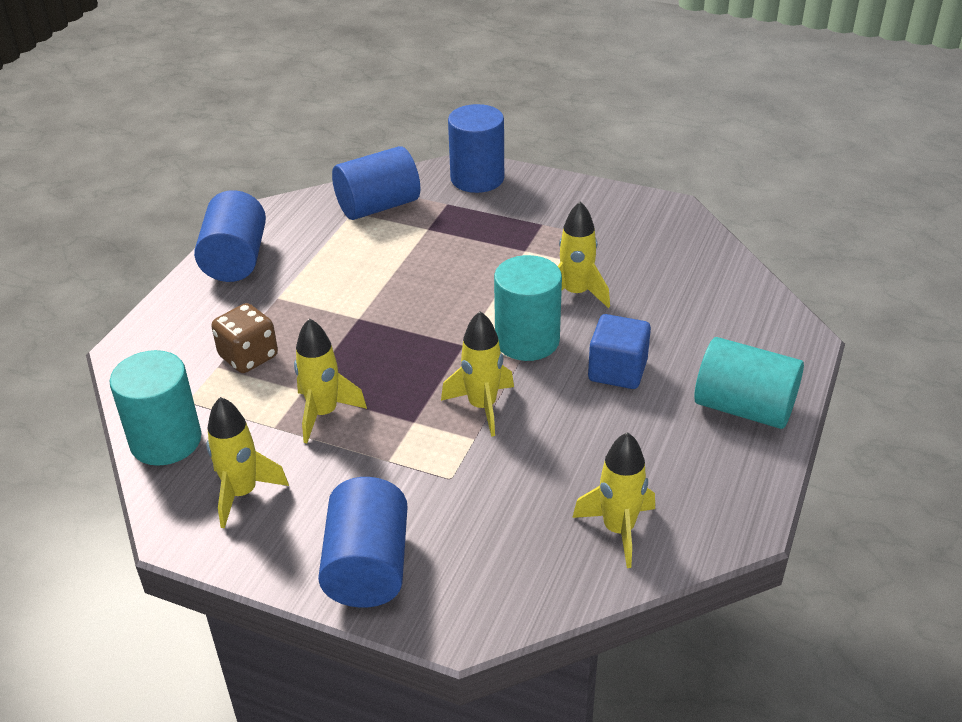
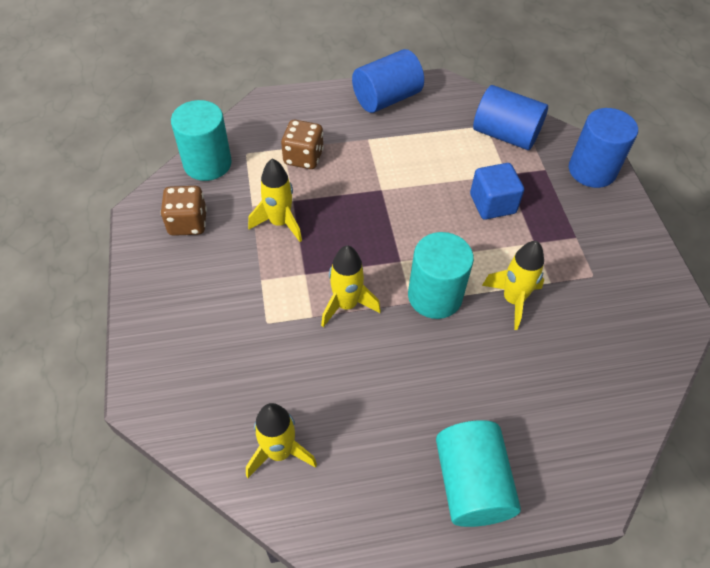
camera: 55 degrees right, 15 degrees up
yellow rocket [206,397,289,529] -> brown dice [160,186,207,236]
blue cylinder [318,477,408,608] -> none
blue cube [588,314,651,389] -> blue cube moved to [470,163,524,220]

